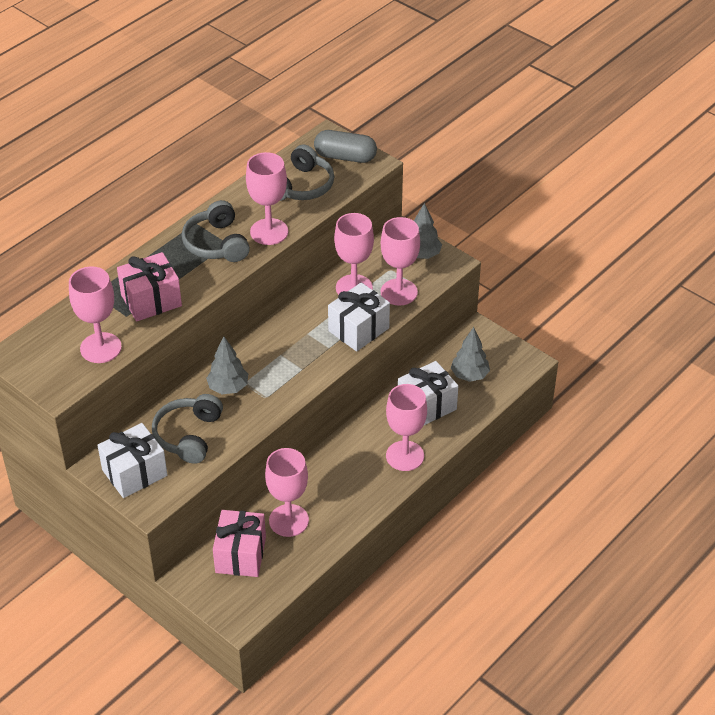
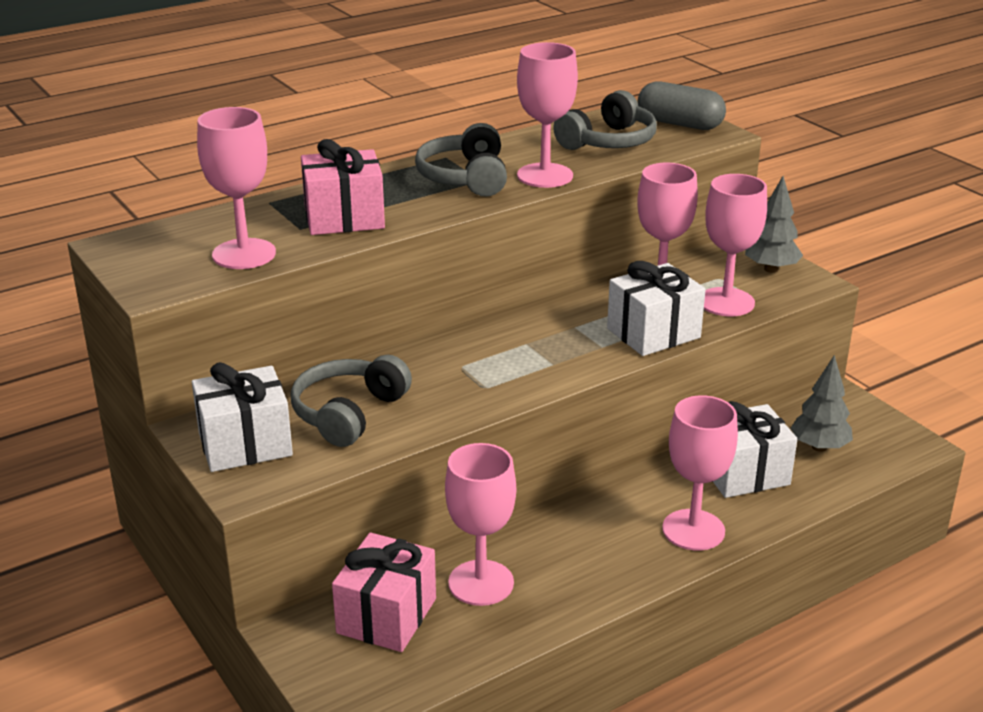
camera: 15 degrees right, 15 degrees down
grey tree [206,336,248,394] -> none

